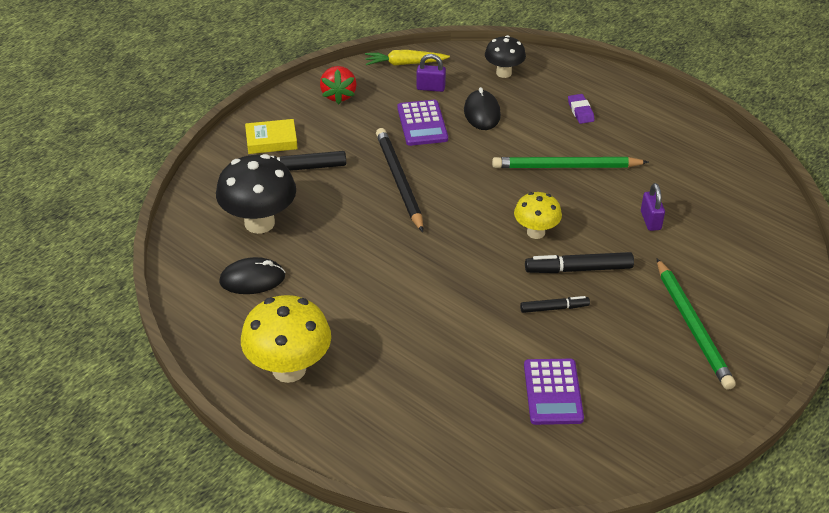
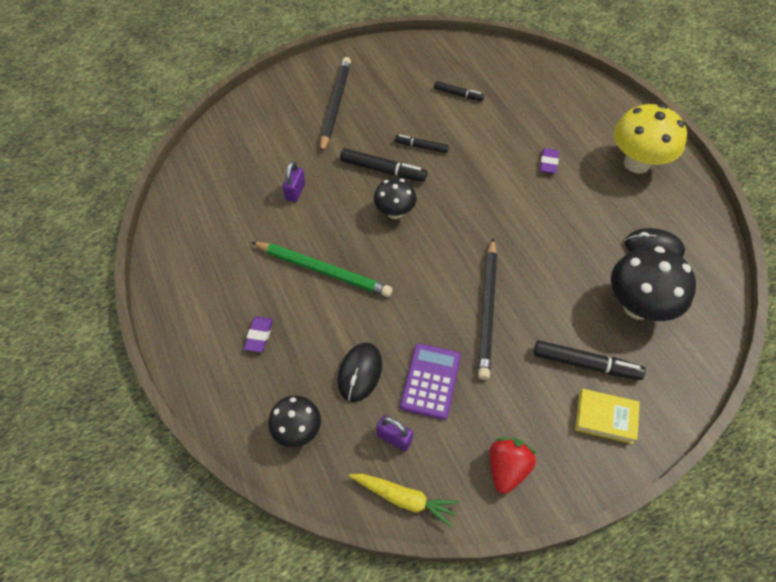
camera: 155 degrees left, 15 degrees up
yellow mushroom [514,192,562,239] -> black mushroom [374,178,417,219]
purple calculator [524,359,584,425] -> black marker [434,81,484,101]
green pencil [657,259,736,390] -> black pencil [320,57,351,153]
none -> purple eraser [540,148,559,174]

